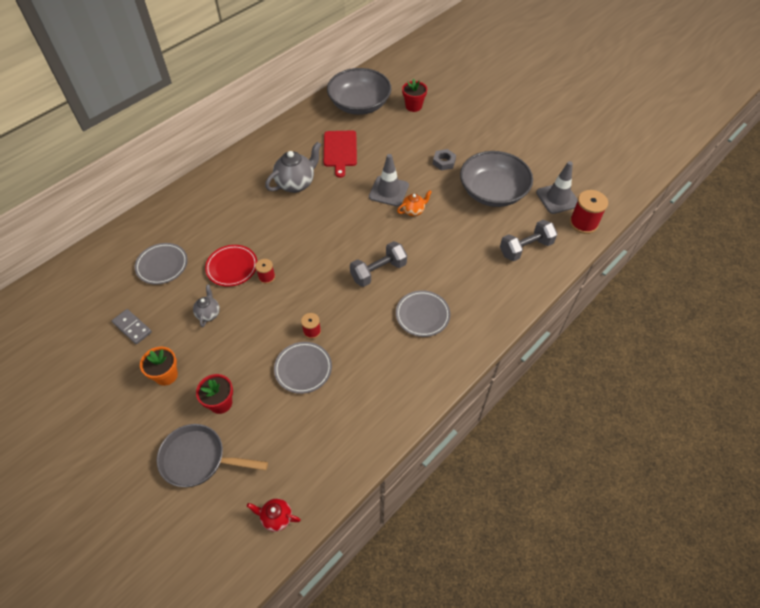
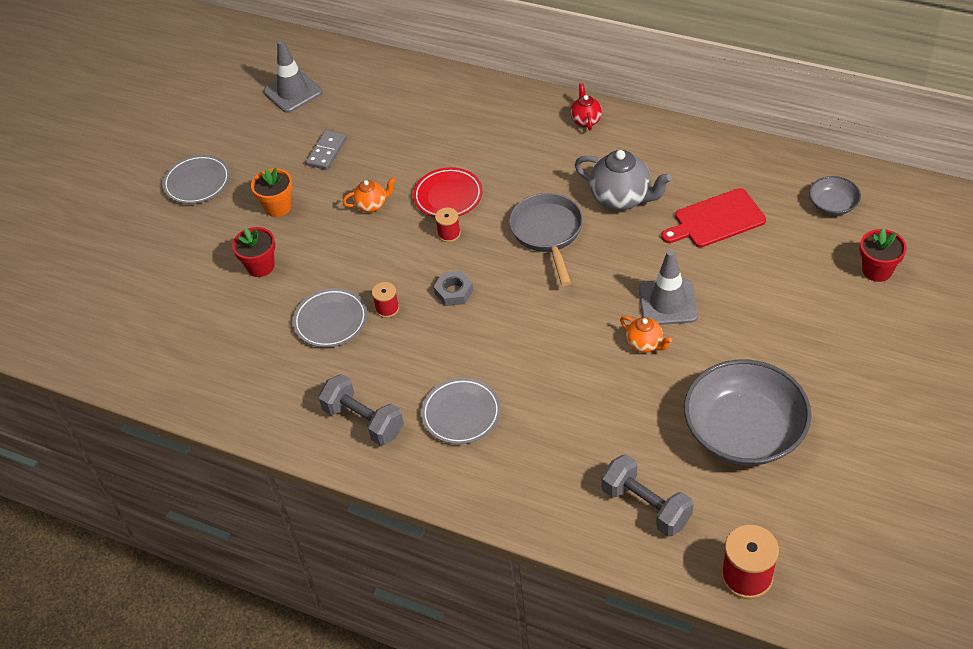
camera: 75 degrees right, 5 degrees down
grey plate [135,243,188,285] -> grey plate moved to [162,155,230,204]
grey pan [157,424,268,487] -> grey pan moved to [509,193,583,286]
grey teapot [193,284,220,327] -> orange teapot [343,177,395,213]
red teapot [247,498,301,532] -> red teapot moved to [570,83,602,130]
grey bowl [327,68,392,115] -> grey bowl [809,176,861,215], size x0.47
grey dumbbell [350,241,407,287] -> grey dumbbell moved to [318,374,404,446]
grey nut [433,149,456,171] -> grey nut moved to [434,271,473,306]
grey traffic cone [536,161,578,214] -> grey traffic cone moved to [264,40,322,113]

